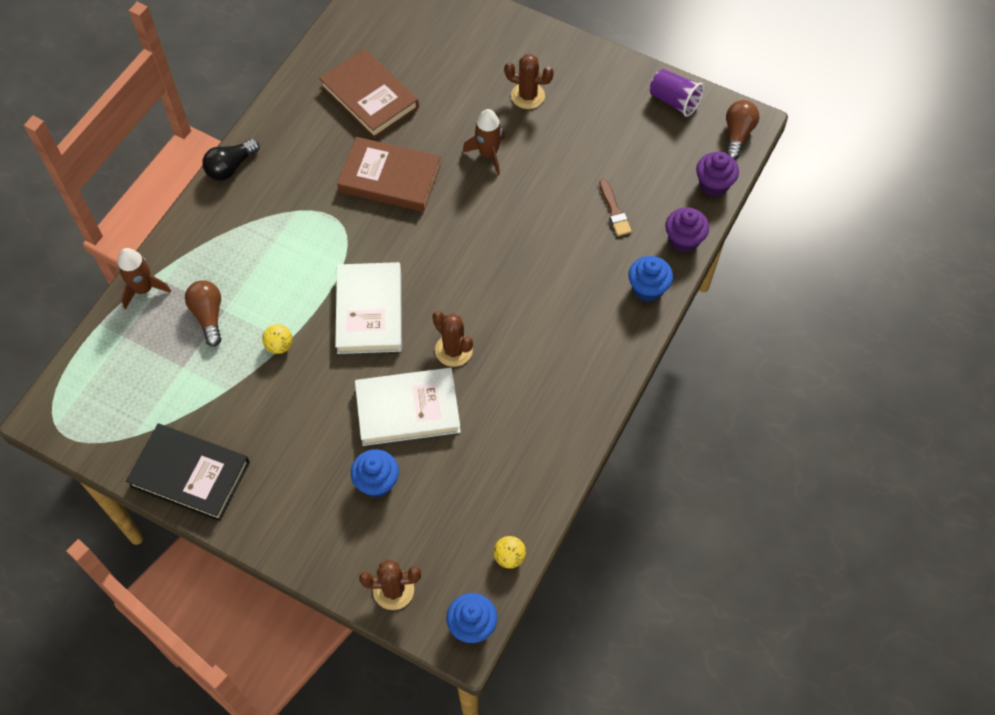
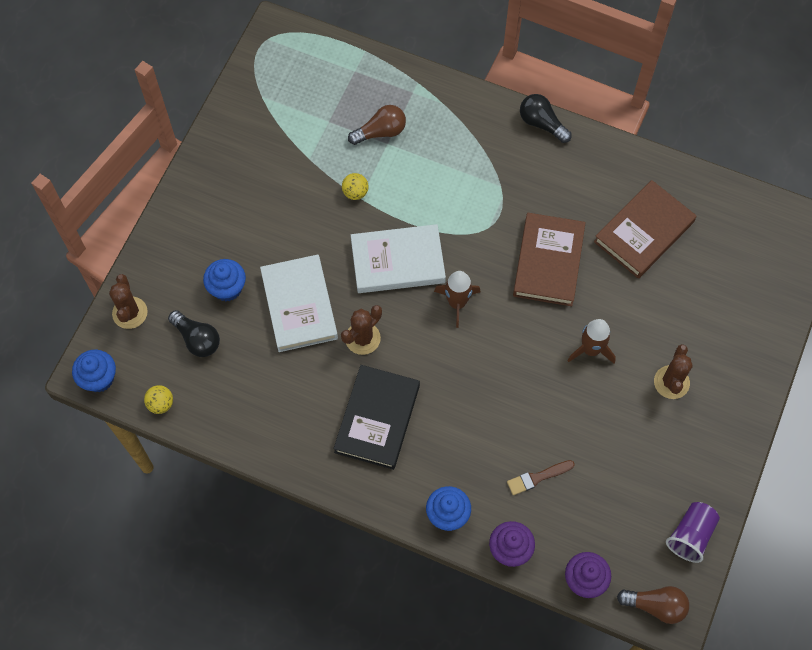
camera: 85 degrees right, 5 degrees up
brown rocket [118,248,171,310] -> brown rocket moved to [434,271,481,328]
black book [126,423,250,521] -> black book moved to [334,365,420,470]
none -> black light bulb [168,310,220,357]

